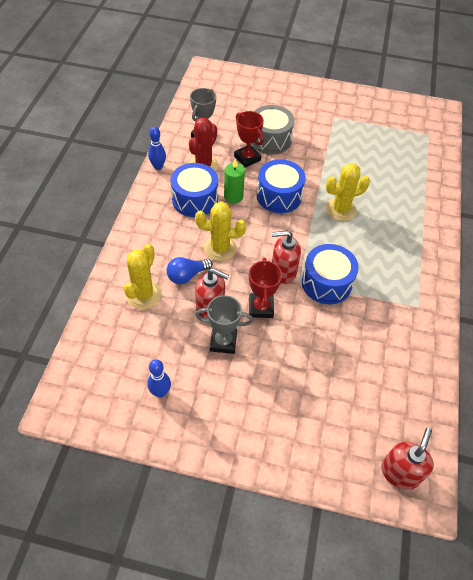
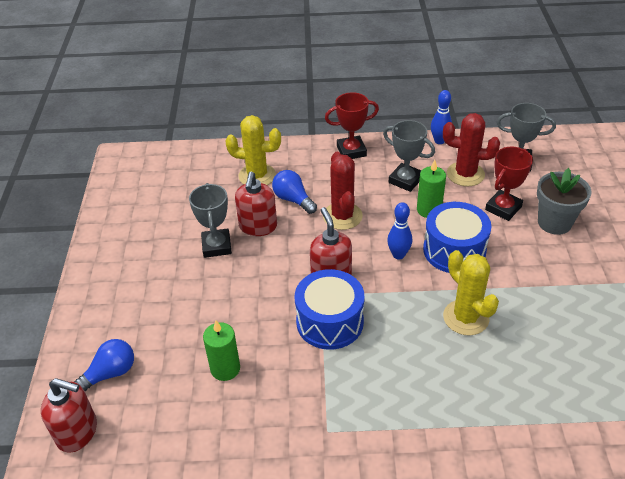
camera: 80 degrees right, 10 degrees down
blue bowling pin [147,359,171,398] -> blue bowling pin moved to [387,202,412,259]
blue drum [170,163,218,217] -> grey trophy [383,120,435,192]
yellow cactus [195,202,246,261] -> red cactus [323,152,363,230]
red trophy [249,258,282,318] -> red trophy moved to [325,92,379,159]
grey drum [251,105,295,154] -> grey flower pot [537,168,592,235]
none -> blue light bulb [74,339,134,391]
none -> green candle [203,320,240,381]

